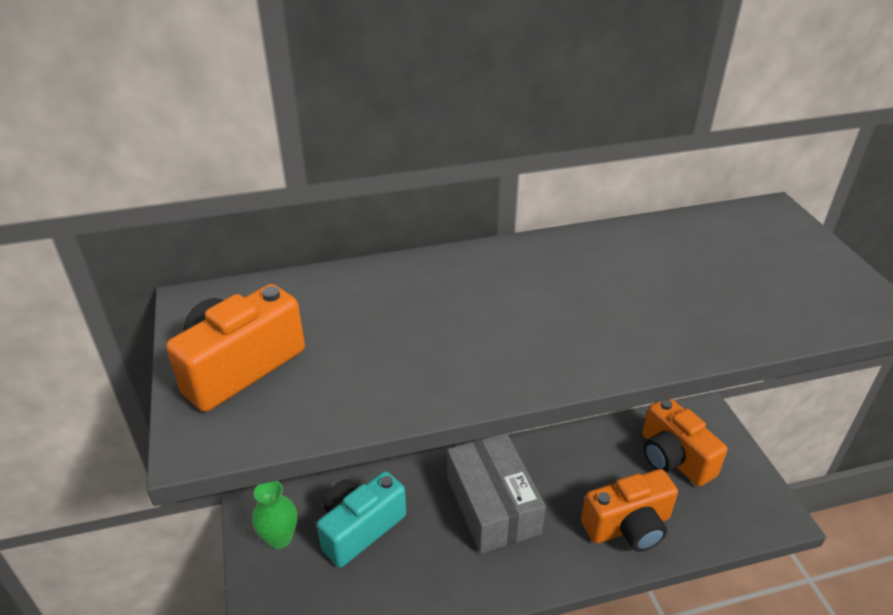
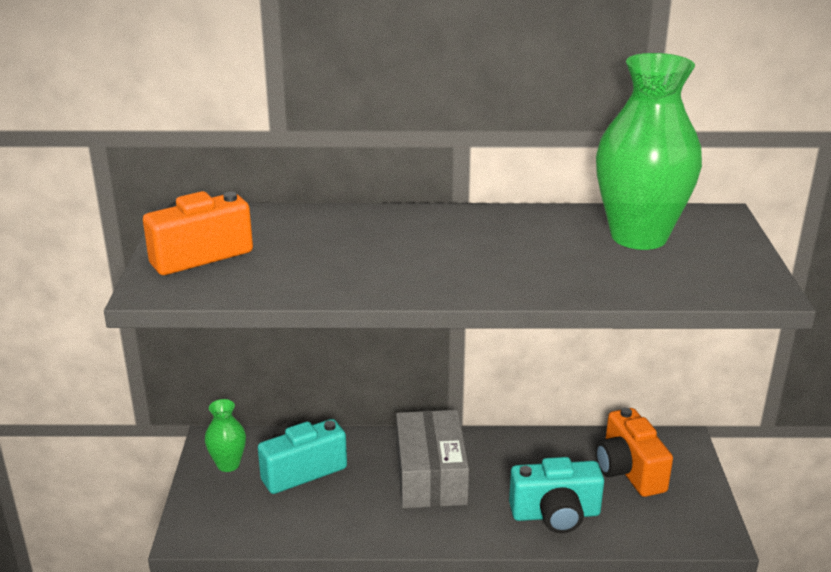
camera: 15 degrees right, 10 degrees down
orange camera [581,469,678,552] -> turquoise camera [509,457,604,533]
none -> green vase [596,53,702,250]

